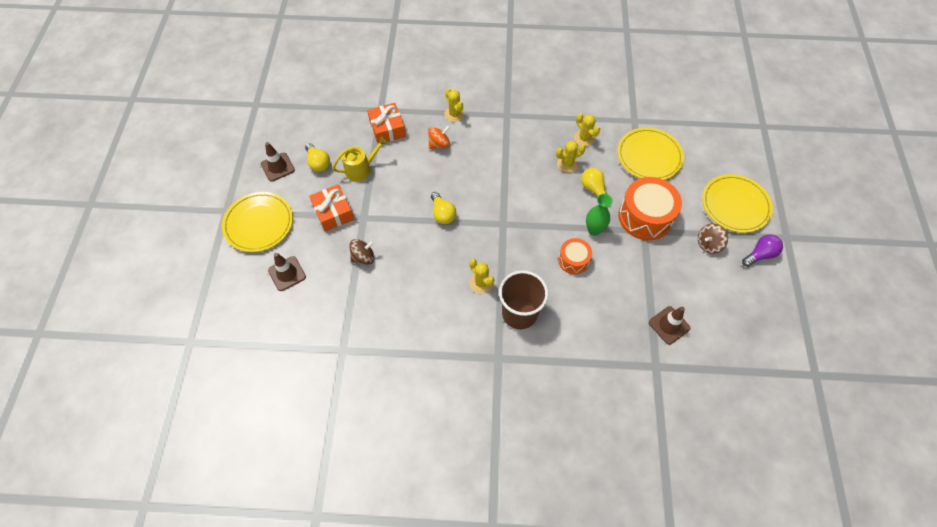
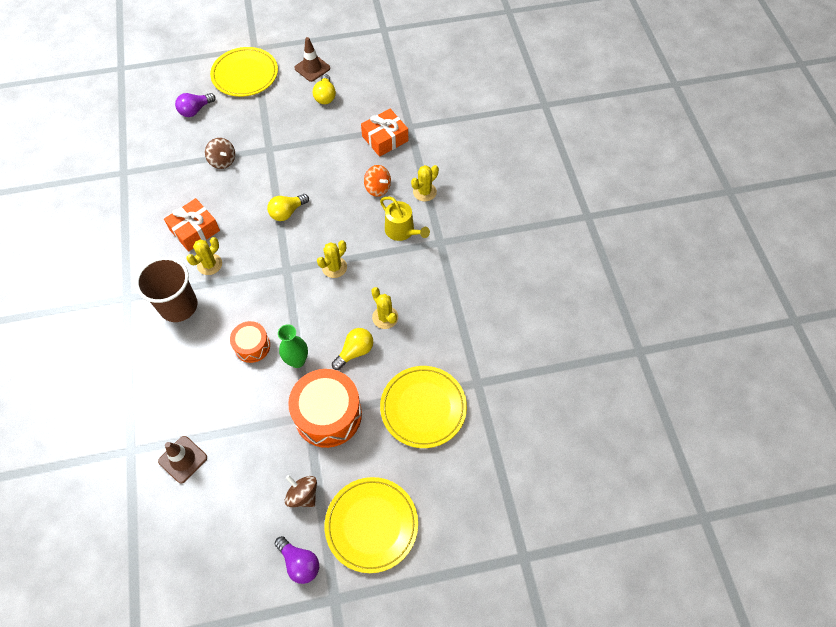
camera: 75 degrees right, 0 degrees up
brown traffic cone [268,253,306,291] -> purple light bulb [175,93,216,117]
yellow light bulb [305,143,330,172] -> yellow light bulb turned 45 degrees counterclockwise [313,74,336,104]
orange gift [309,184,354,232] -> orange gift moved to [164,198,220,251]
yellow watering can [332,136,387,181] -> yellow watering can moved to [380,197,430,241]
yellow cactus [574,113,600,147] -> yellow cactus moved to [317,240,347,278]

